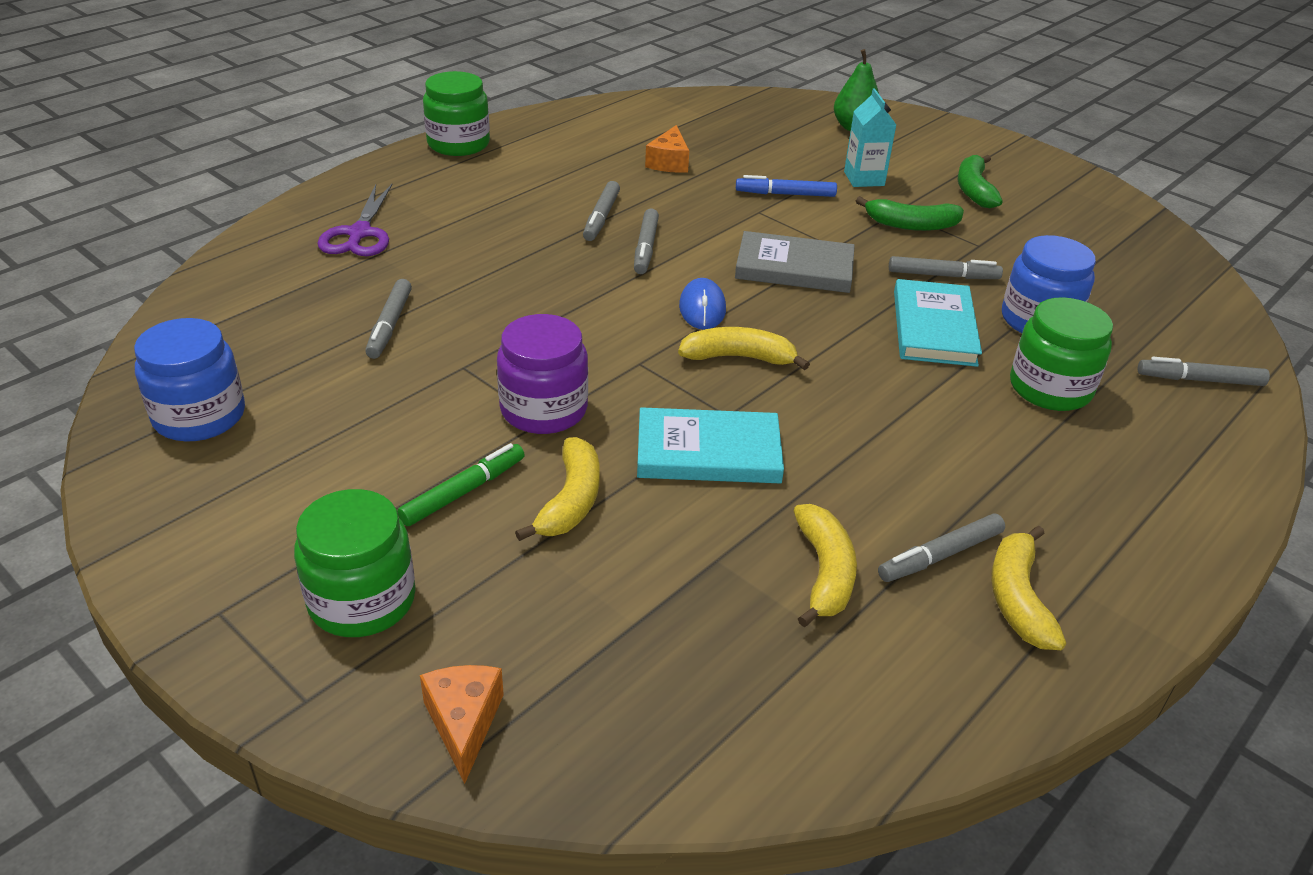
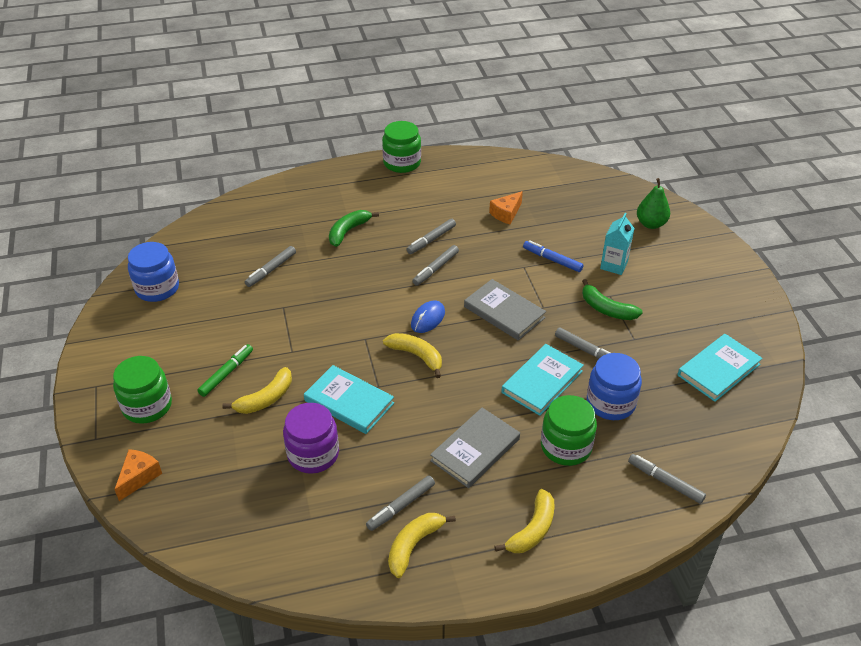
camera: 35 degrees right, 5 degrees up
purple scissors [317,184,392,256] -> none
green marker [397,443,525,526] -> green marker turned 45 degrees counterclockwise [197,344,253,397]
purple jar [497,314,588,434] -> purple jar moved to [283,403,339,474]
yellow banana [793,504,857,627] -> yellow banana moved to [494,489,555,553]
grey marker [878,513,1005,582] -> grey marker turned 45 degrees counterclockwise [366,475,435,531]
green banana [958,155,1003,208] -> green banana moved to [329,210,379,247]
none -> grey book [430,408,520,488]
none -> turquoise book [677,334,763,402]

